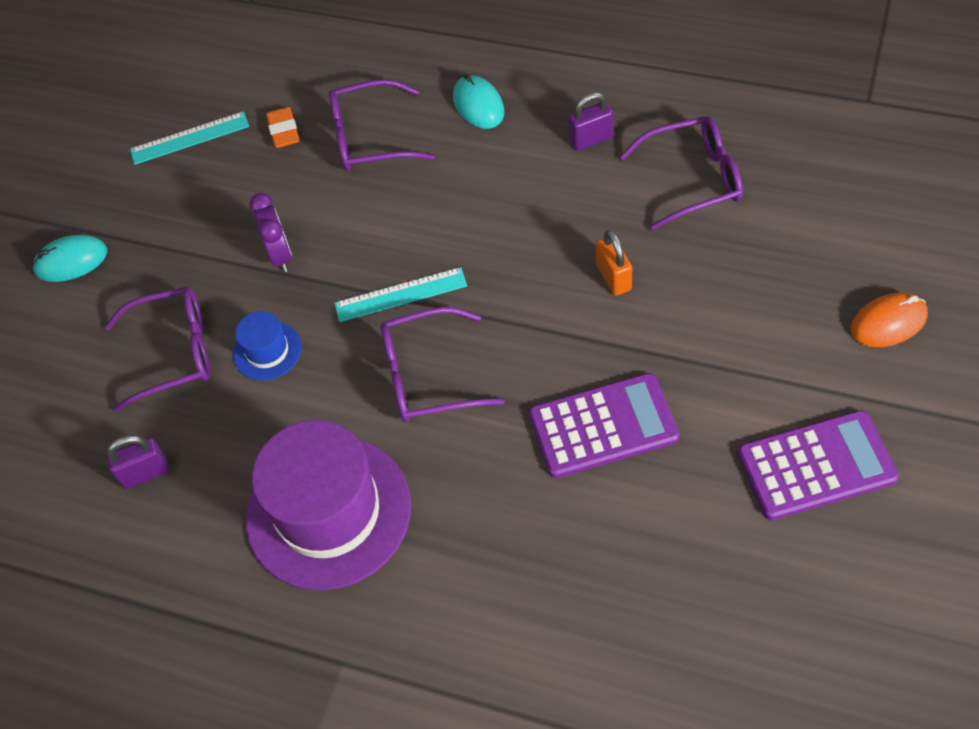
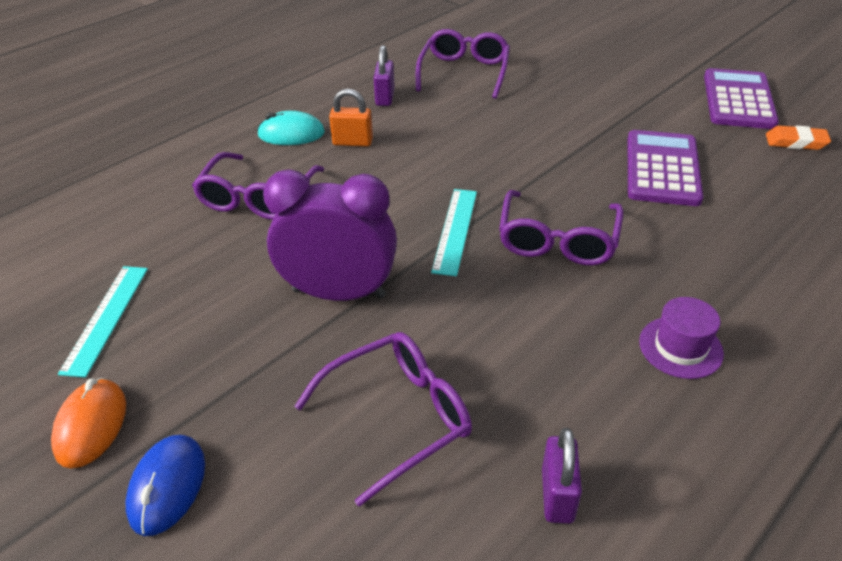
camera: 70 degrees left, 15 degrees down
turquoise mouse [32,235,107,282] -> blue mouse [126,435,205,536]
purple glasses [104,286,210,412] -> purple glasses turned 45 degrees clockwise [294,332,472,507]
blue hat [233,311,302,381] -> none
purple hat [246,420,411,591] -> purple hat [639,297,724,379], size x0.45
purple clock [249,193,292,272] -> purple clock [263,170,397,301], size x1.74
orange eraser [266,107,300,148] -> orange eraser moved to [766,126,831,150]
orange padlock [596,229,632,296] -> orange padlock moved to [329,89,373,147]
orange mouse [851,292,928,347] -> orange mouse moved to [51,378,126,469]

